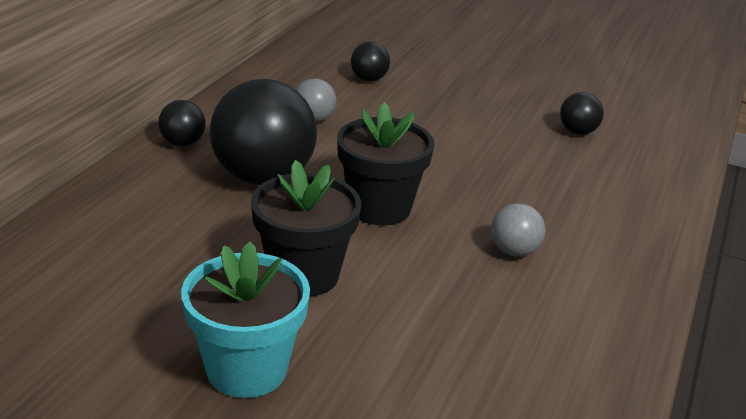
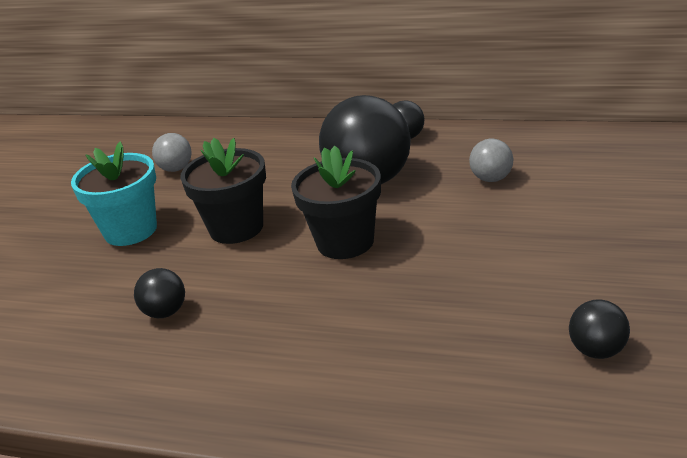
camera: 90 degrees right, 0 degrees up
black ball [351,41,390,82] -> black ball moved to [134,268,185,318]
grey ball [491,203,545,257] -> grey ball moved to [152,133,192,172]

